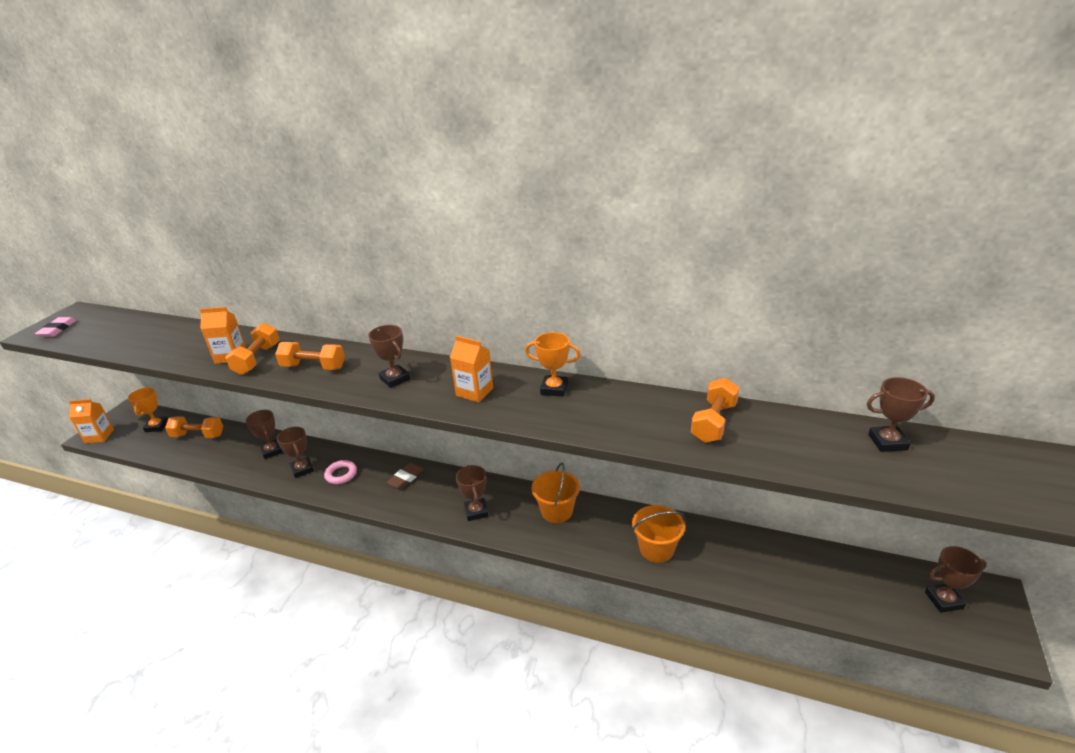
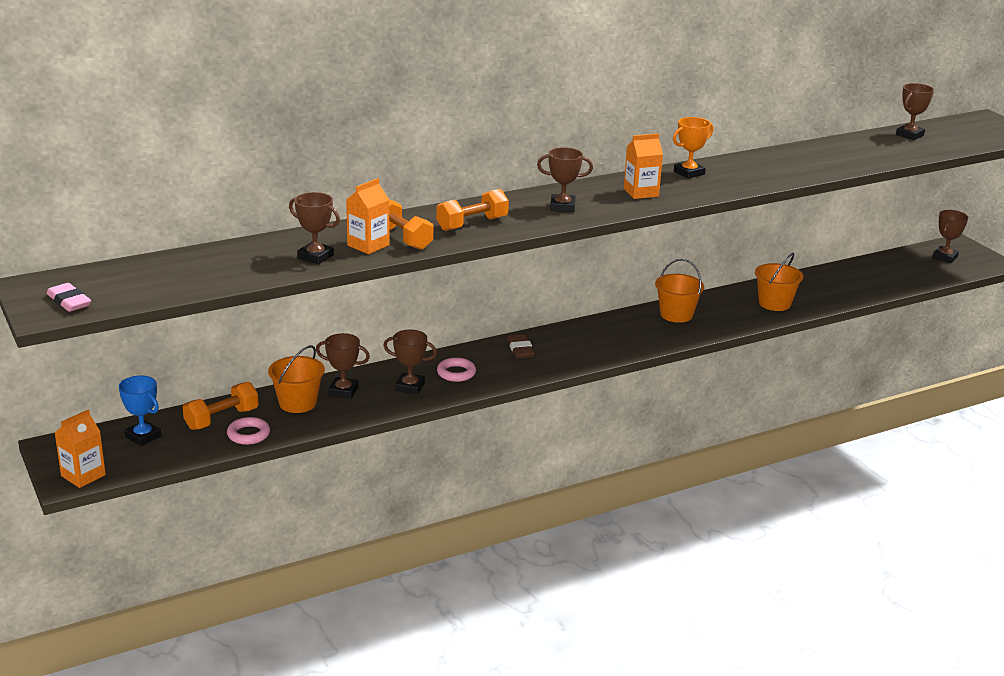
camera: 50 degrees left, 5 degrees down
orange trophy [128,387,168,432] -> blue trophy [119,376,161,446]
brown trophy [456,465,488,521] -> brown trophy moved to [289,192,340,265]
orange dumbbell [691,378,739,442] -> none
none -> pink ring [227,417,270,445]
none -> orange bucket [268,345,325,413]

